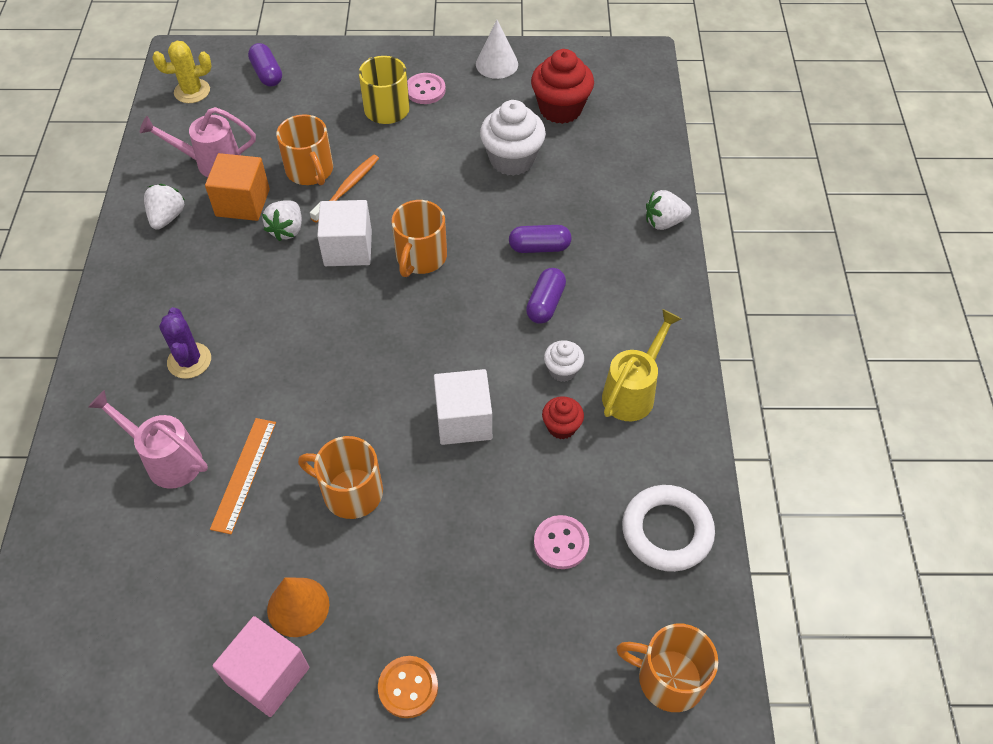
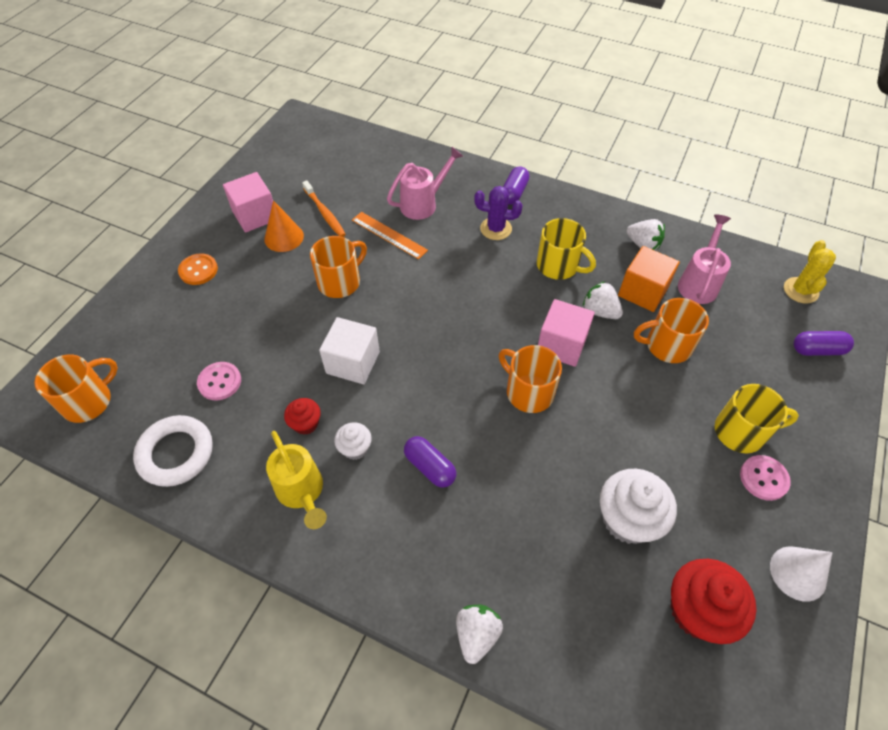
camera: 115 degrees right, 0 degrees up
orange toothbrush [310,155,379,223] -> orange toothbrush moved to [302,180,346,237]
white cube [317,200,372,266] -> pink cube [538,299,595,367]
purple capsule [509,225,572,253] -> purple capsule moved to [503,166,529,205]
none -> yellow mug [537,218,596,280]

